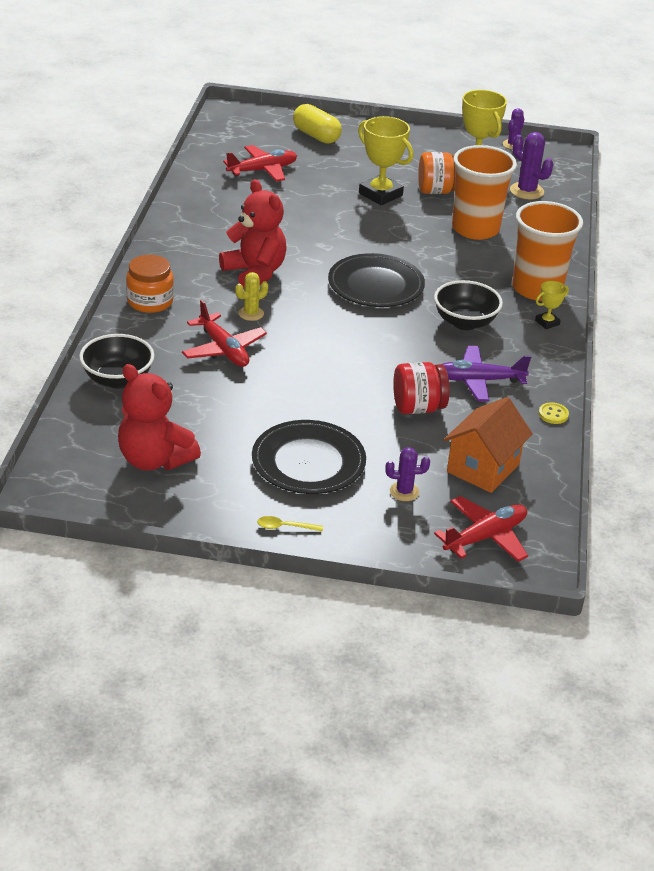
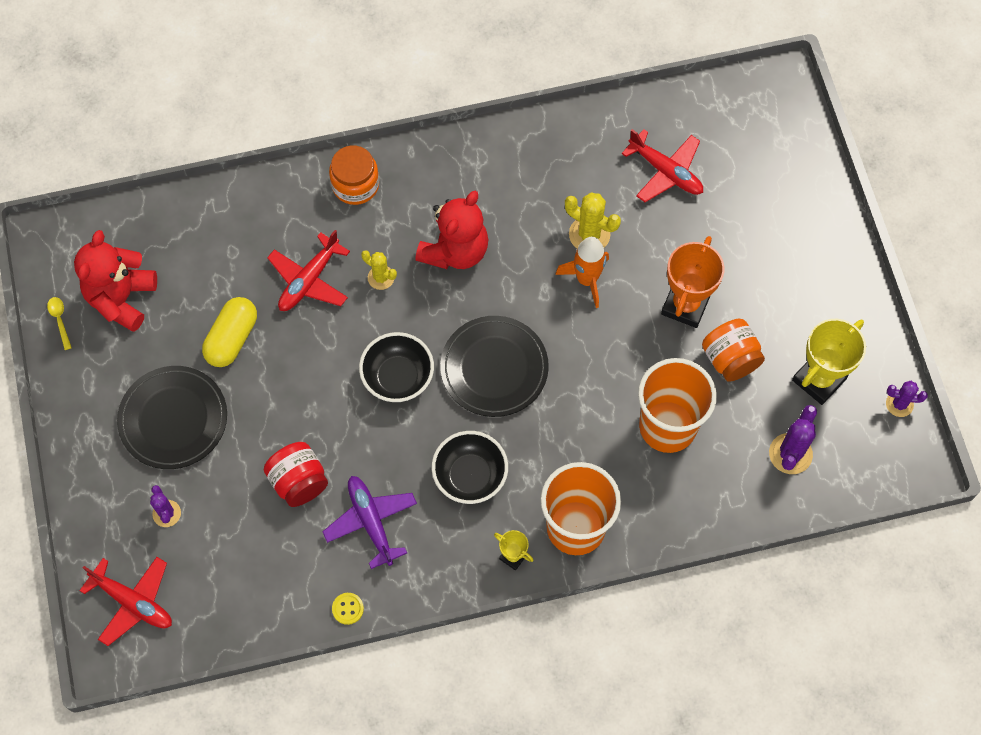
camera: 70 degrees right, 30 degrees up
black bowl [79,334,154,388] -> black bowl moved to [359,332,434,402]
yellow spoon [257,516,323,532] -> yellow spoon moved to [47,297,72,350]
yellow capsule [293,104,342,144] -> yellow capsule moved to [202,297,257,367]
yellow trophy [358,116,413,205] -> orange trophy [661,236,724,328]
orange house [444,397,533,493] -> none
none -> orange rocket [555,237,609,308]
none -> yellow cactus [565,192,621,249]

